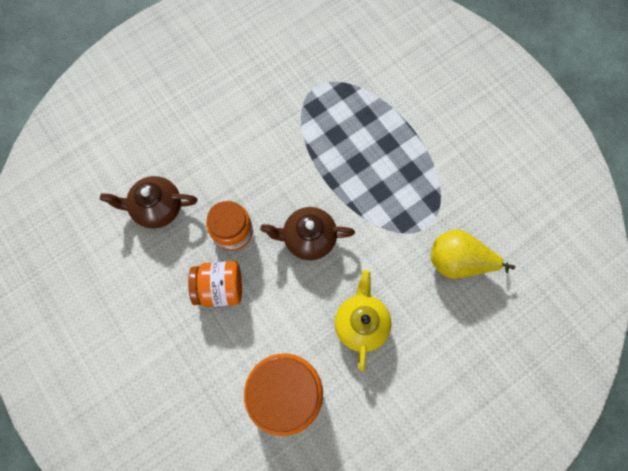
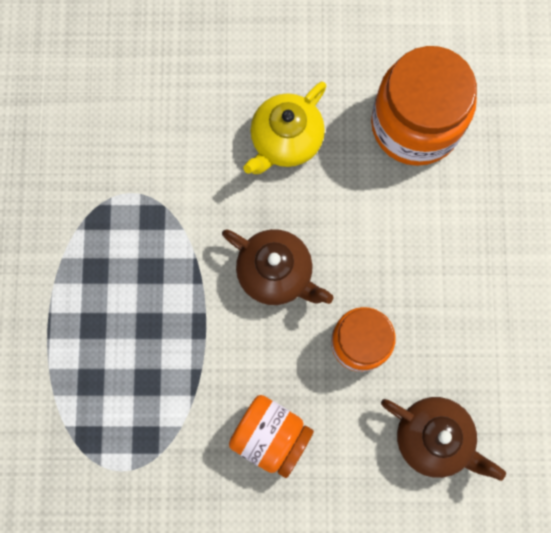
camera: 145 degrees left, 5 degrees up
orange jar [188,261,242,307] -> orange jar moved to [229,395,314,478]
yellow pear [431,230,515,279] -> none

